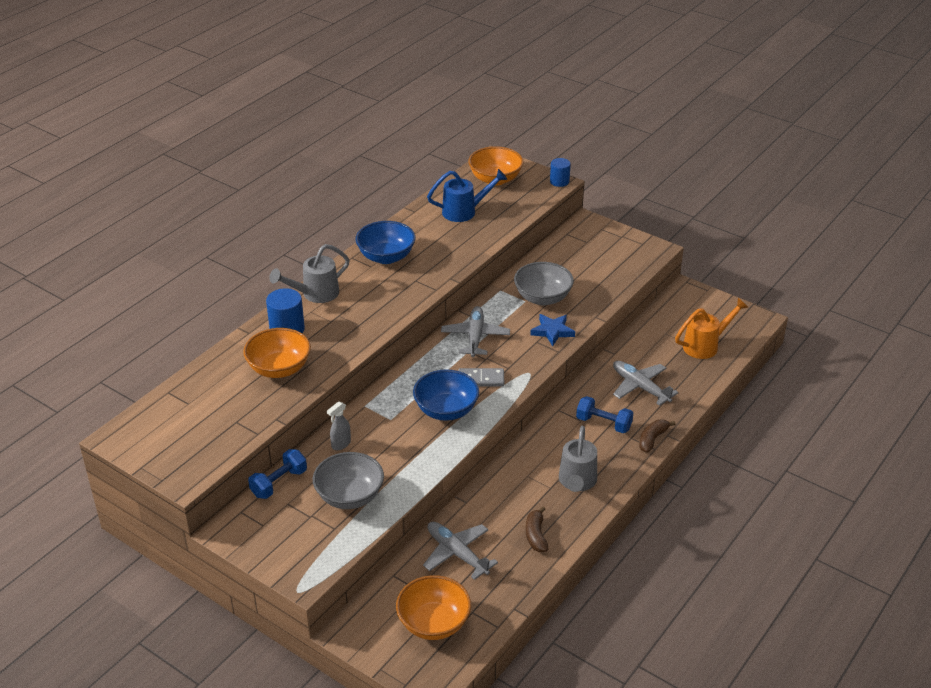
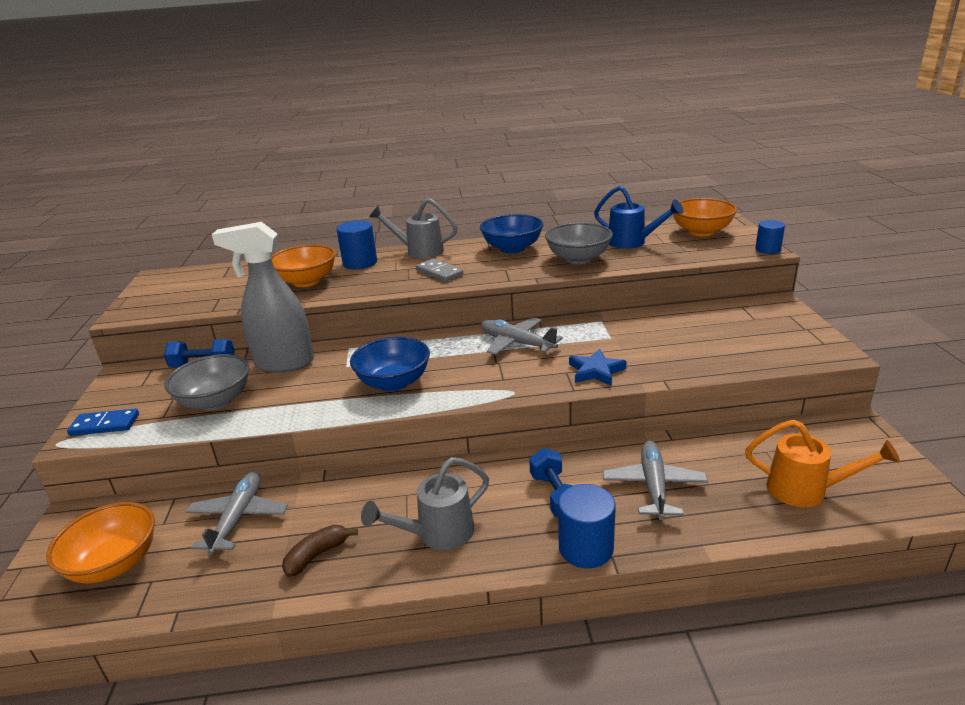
camera: 50 degrees right, 10 degrees down
grey spray bottle [327,402,351,450] -> grey spray bottle [212,222,314,373], size x2.45
grey plane [441,306,510,357] -> grey plane turned 105 degrees counterclockwise [481,317,563,355]
grey domino [458,368,504,387] -> grey domino moved to [416,258,463,282]
grey bowl [514,262,574,305] -> grey bowl moved to [545,222,613,264]
brown banana [639,419,676,453] -> blue cylinder [558,484,616,568]
none -> blue domino [67,408,139,436]

